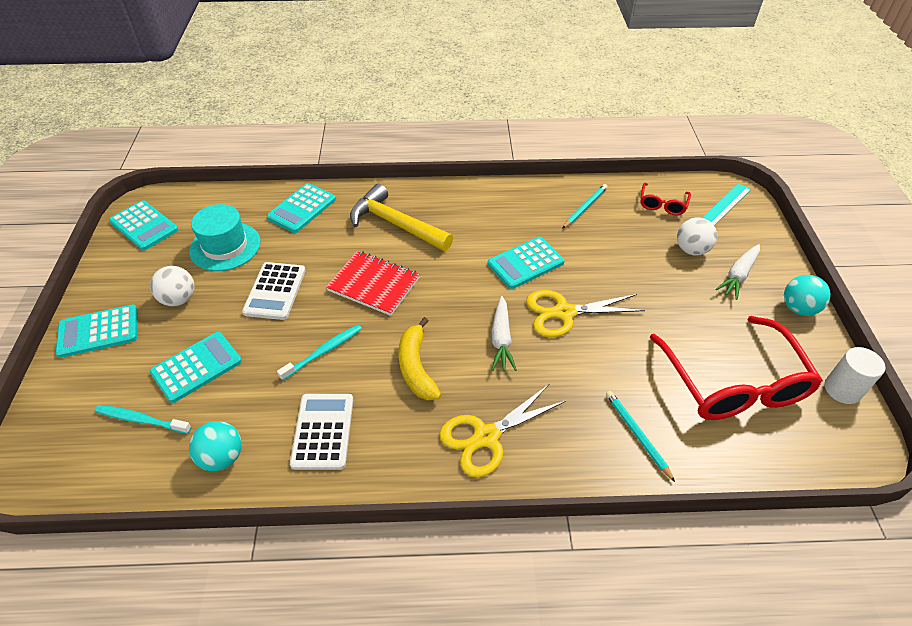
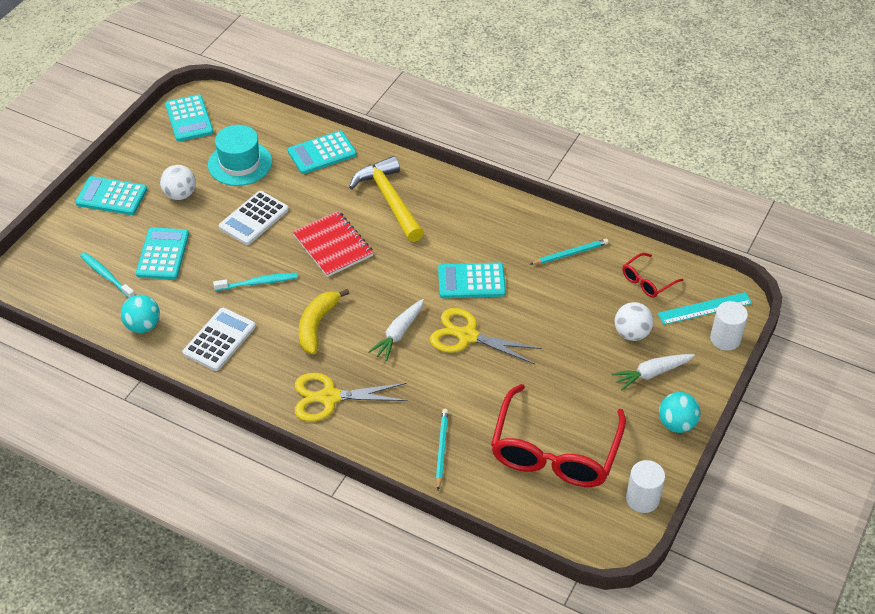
camera: 30 degrees right, 0 degrees up
turquoise calculator [150,332,242,403] -> turquoise calculator turned 75 degrees counterclockwise [136,227,189,280]
none -> white cylinder [710,301,748,351]

